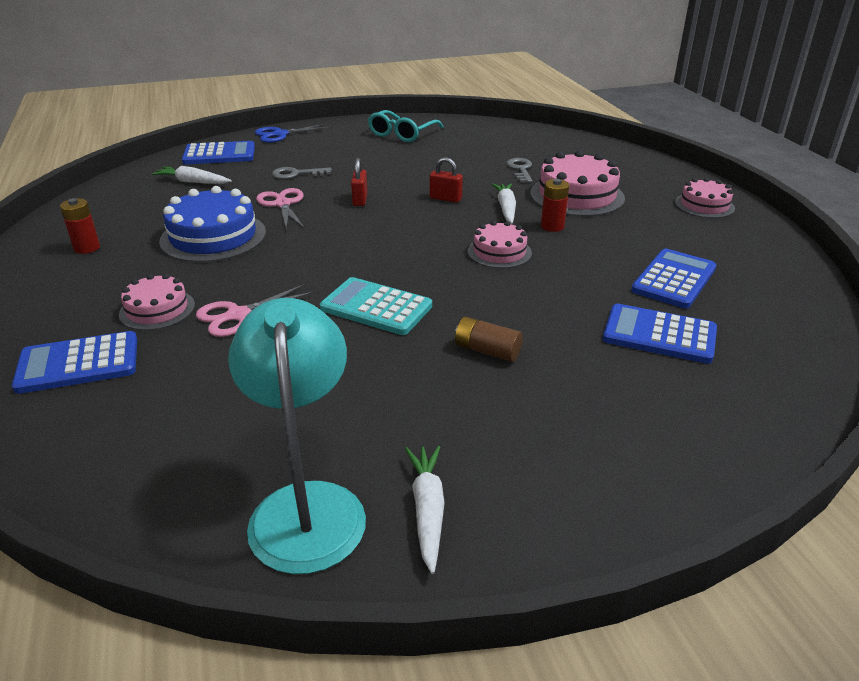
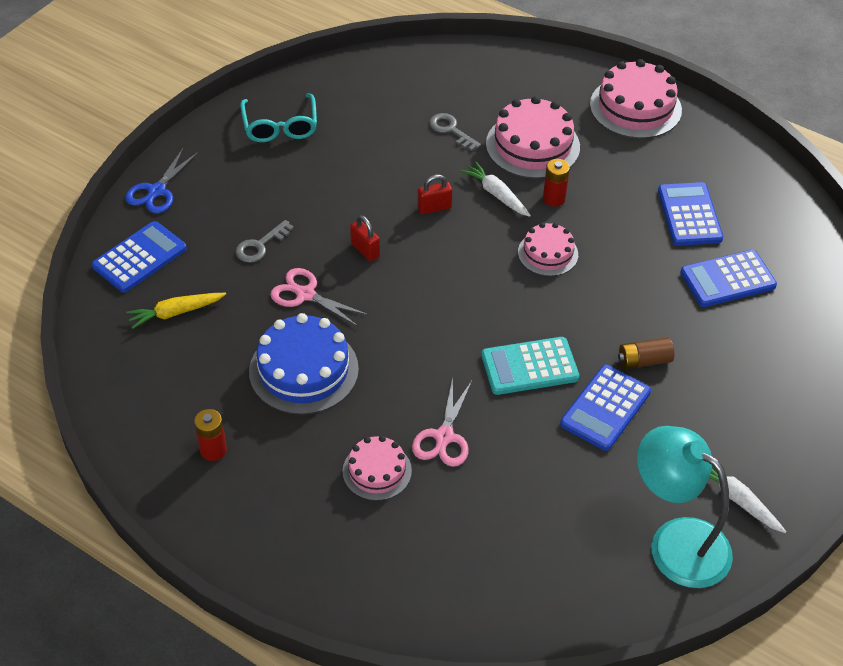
camera: 40 degrees left, 15 degrees up
blue calculator [12,331,137,394] -> blue calculator moved to [560,365,651,451]
white carrot [151,166,231,184] -> yellow carrot [126,293,226,329]
pink cake [675,178,735,218] -> pink cake [590,59,682,139], size x1.67

